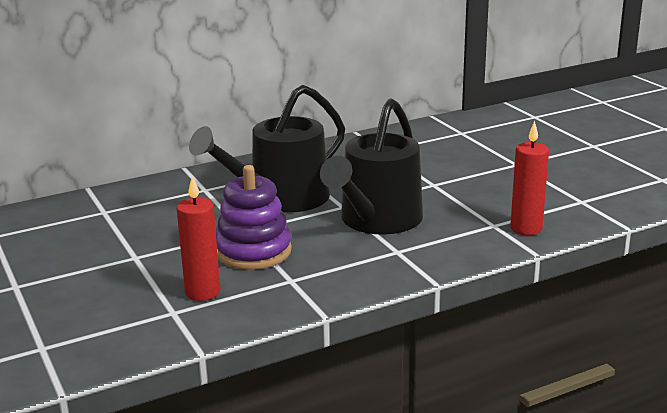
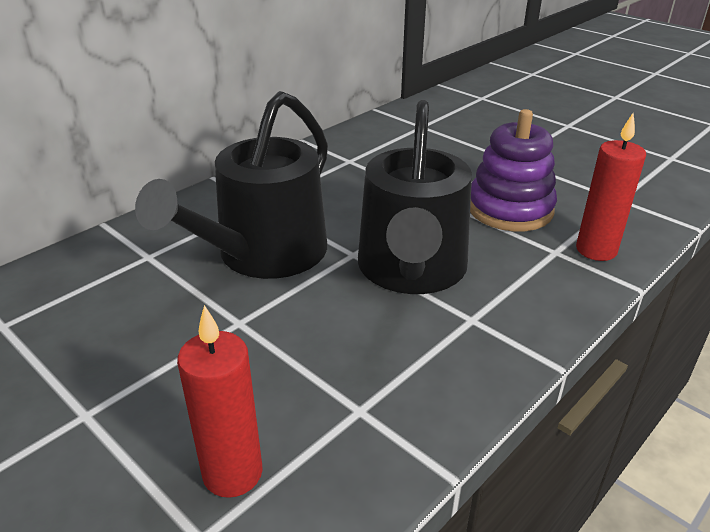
camera: 20 degrees left, 10 degrees up
purple stacking toy [216,165,292,270] -> purple stacking toy moved to [470,109,557,231]

